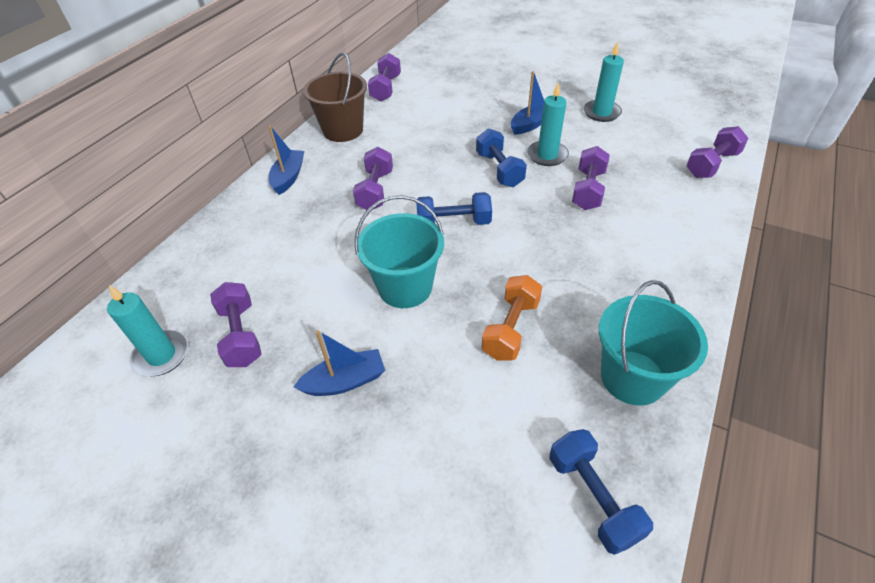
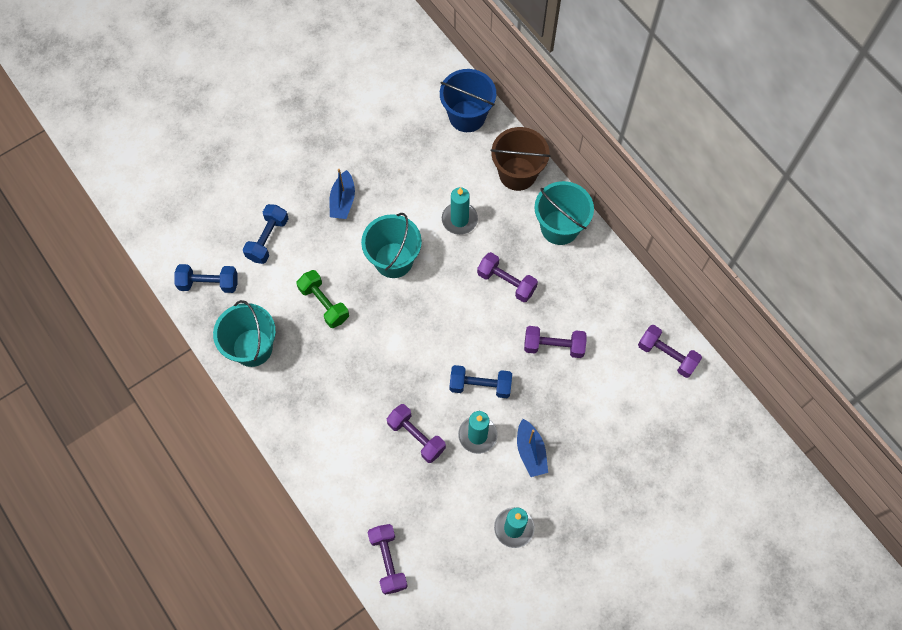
camera: 115 degrees right, 20 degrees up
turquoise candle [107,285,188,377] -> turquoise candle moved to [442,187,478,235]
purple dumbbell [210,282,262,367] -> purple dumbbell moved to [524,326,586,358]
blue boat [268,126,304,195] -> turquoise bucket [534,181,594,245]
brown bucket [303,53,367,142] -> brown bucket moved to [490,127,550,191]
blue dumbbell [416,192,492,225] -> blue dumbbell moved to [243,204,289,264]
orange dumbbell [482,275,542,361] -> green dumbbell [297,270,349,328]
none -> blue bucket [440,69,496,132]

